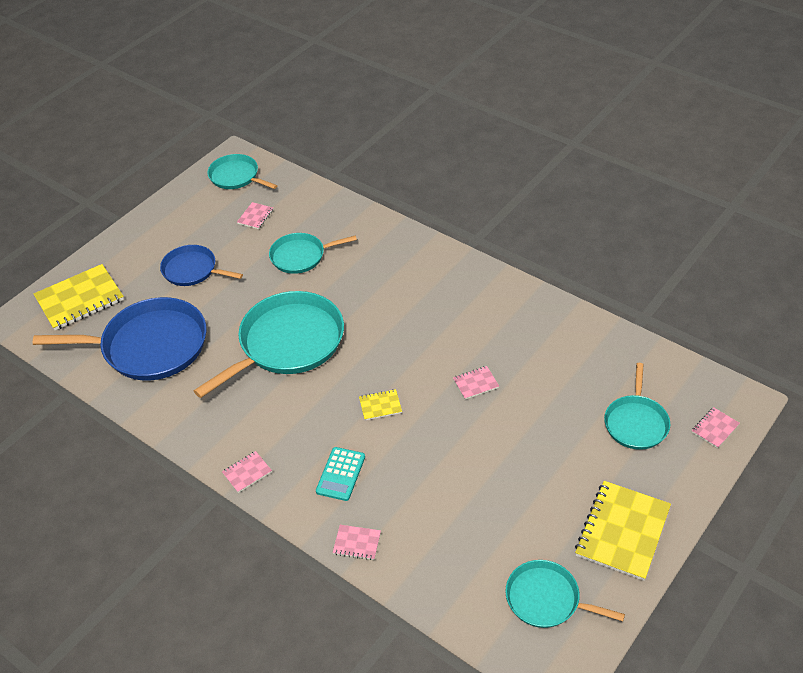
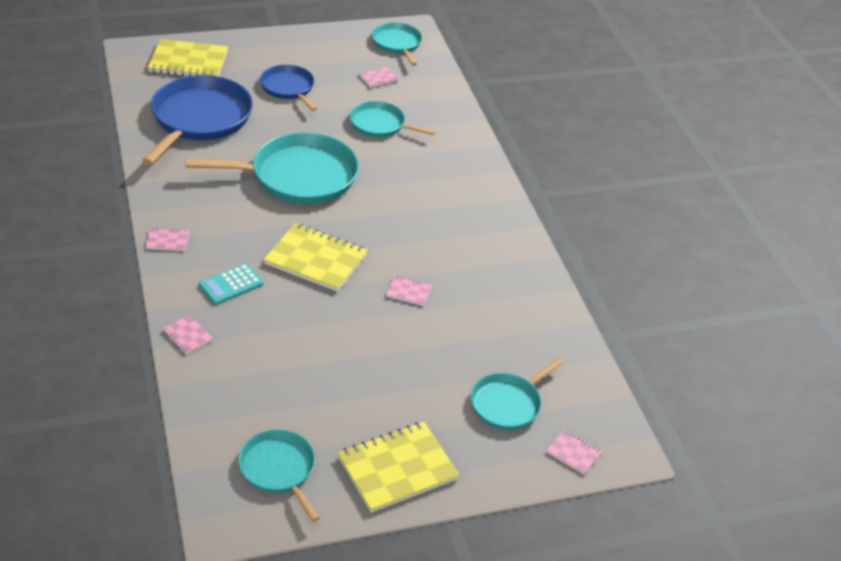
camera: 30 degrees right, 5 degrees down
blue pan [33,297,207,380] -> blue pan turned 105 degrees counterclockwise [142,75,253,165]
yellow notebook [359,389,402,420] -> yellow notebook [264,223,368,292], size x2.15
pink notebook [692,407,740,448] -> pink notebook turned 45 degrees clockwise [546,430,602,475]

